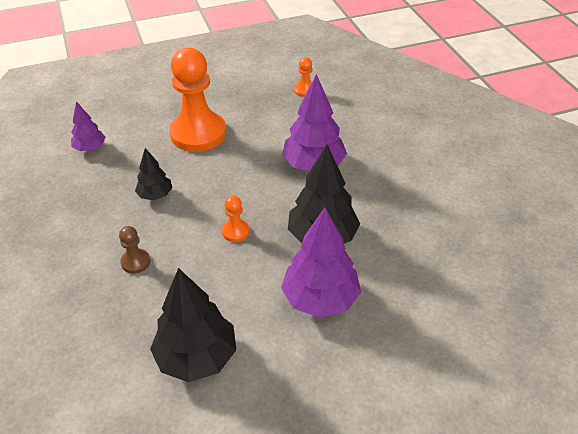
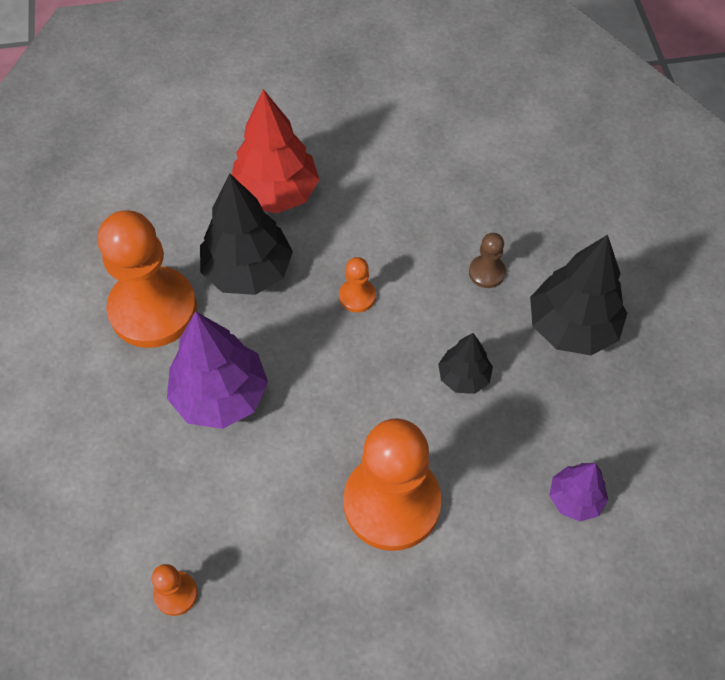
camera: 170 degrees left, 15 degrees up
black tree [150,268,236,382] -> black tree moved to [530,235,627,355]
purple tree [281,208,361,318] -> red tree [232,89,320,214]
none -> orange pawn [98,210,197,348]

